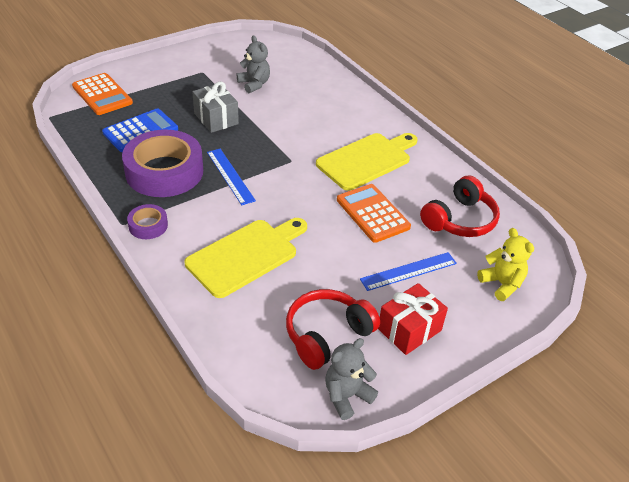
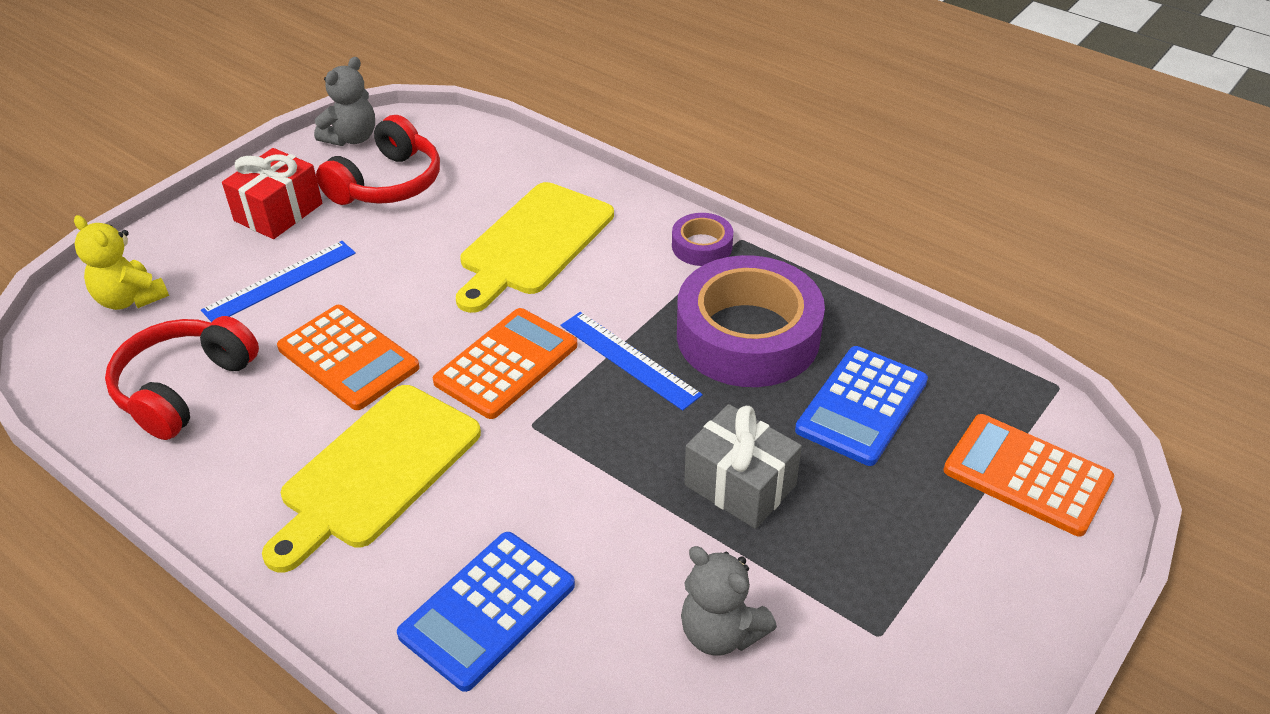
camera: 165 degrees right, 0 degrees up
none -> blue calculator [397,532,575,692]
none -> orange calculator [433,308,577,419]

